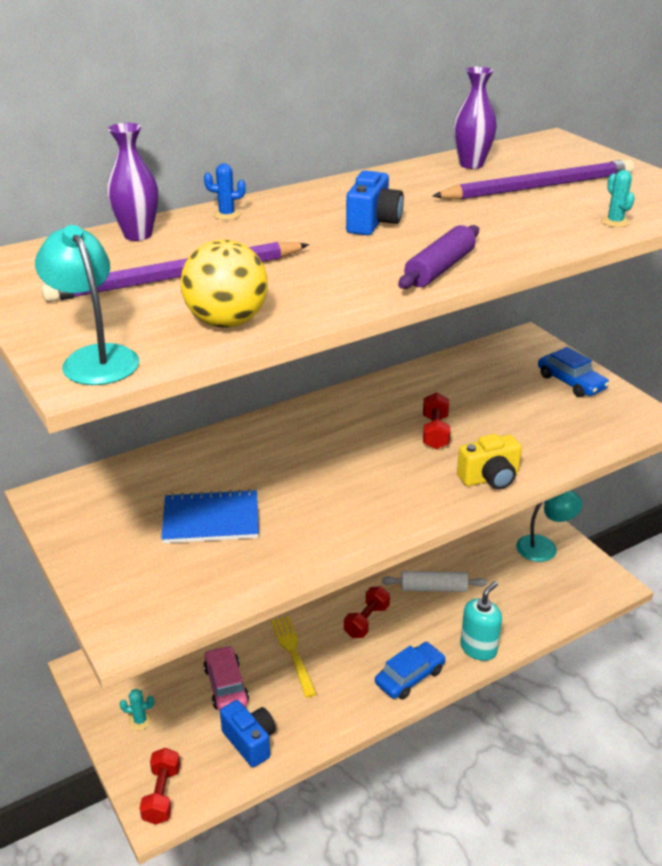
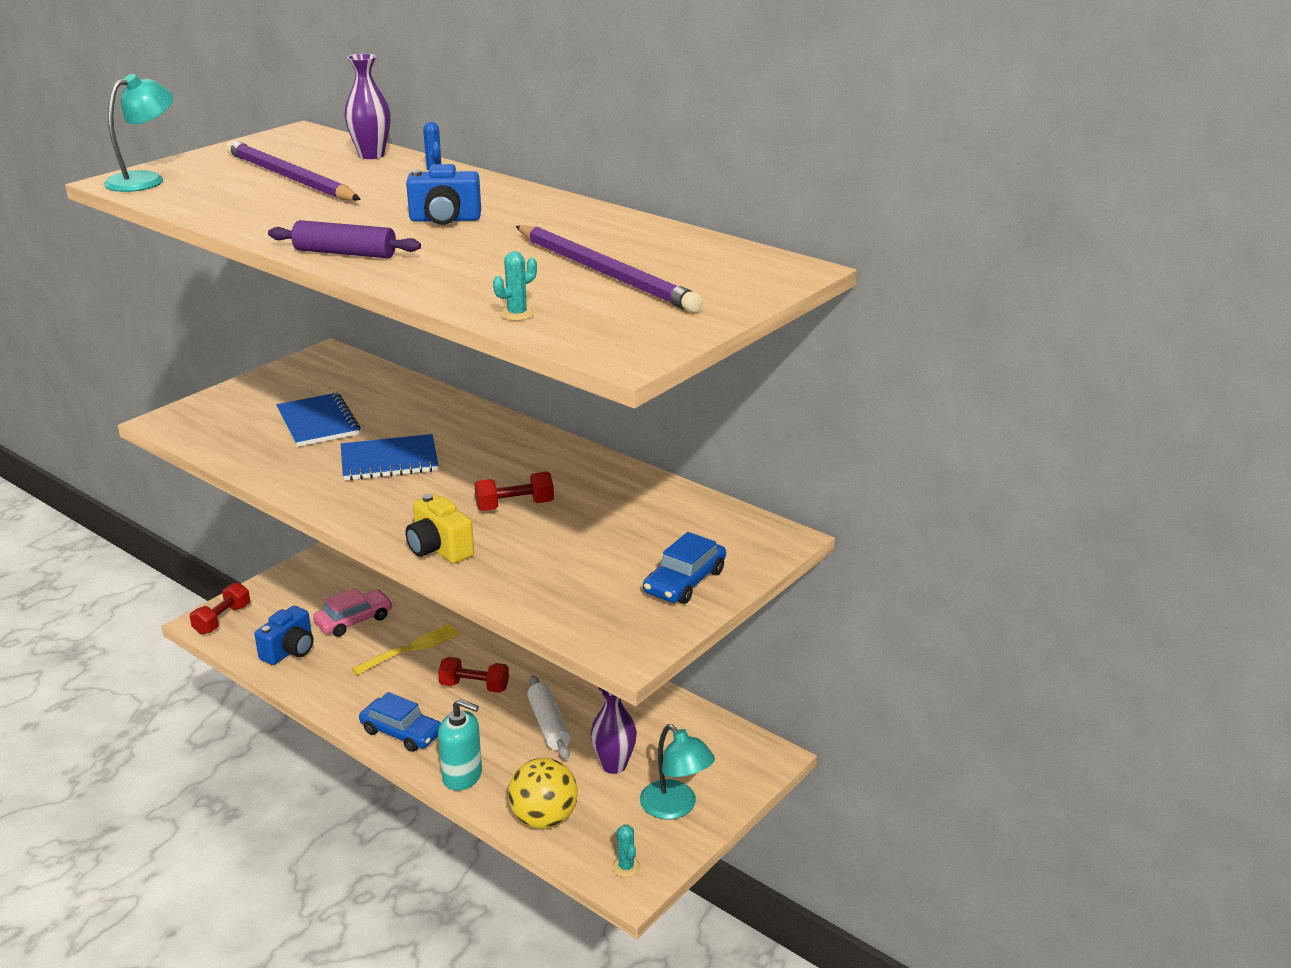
camera: 70 degrees right, 5 degrees down
turquoise cactus [120,689,154,730] -> turquoise cactus moved to [612,825,641,878]
red dumbbell [140,748,180,825] -> red dumbbell turned 45 degrees counterclockwise [190,582,250,634]
yellow ball [180,240,268,328] -> yellow ball moved to [508,758,578,829]
purple vase [453,66,497,169] -> purple vase moved to [591,687,637,774]
none -> blue notebook [341,434,438,481]

